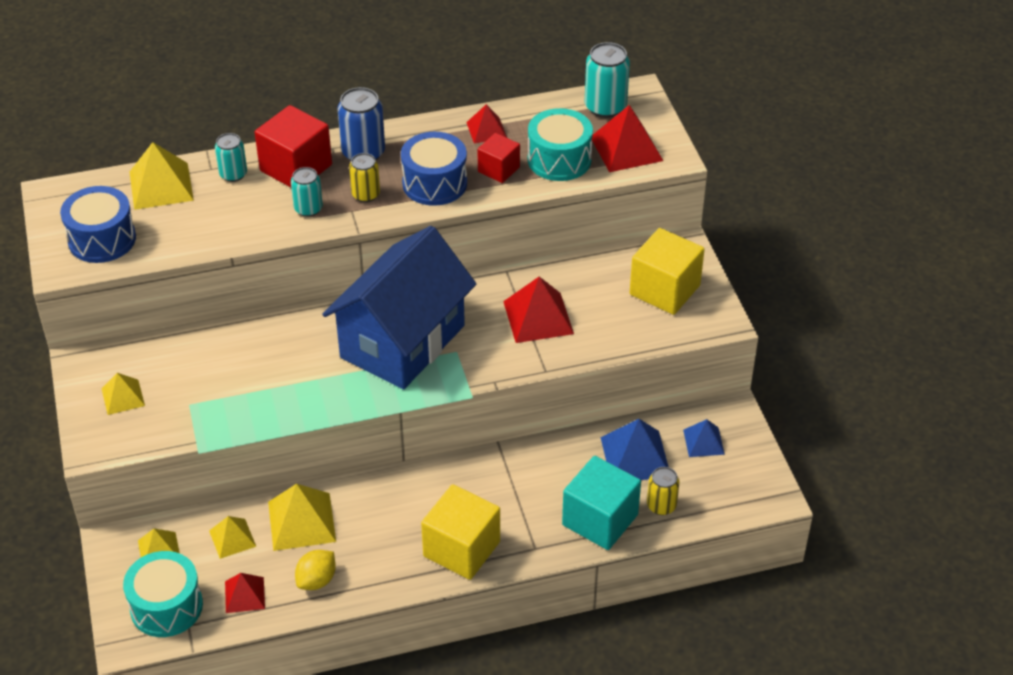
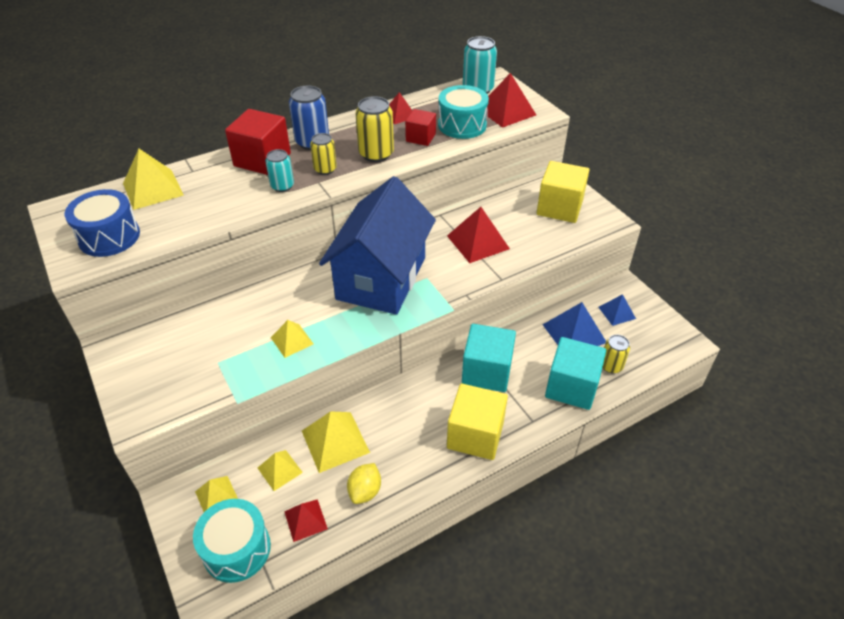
camera: 15 degrees left, 0 degrees up
yellow pyramid [101,373,145,415] -> yellow pyramid moved to [271,320,313,358]
turquoise can [215,133,247,182] -> none
blue drum [401,132,467,206] -> yellow can [355,96,394,162]
none -> turquoise cube [462,324,516,392]

